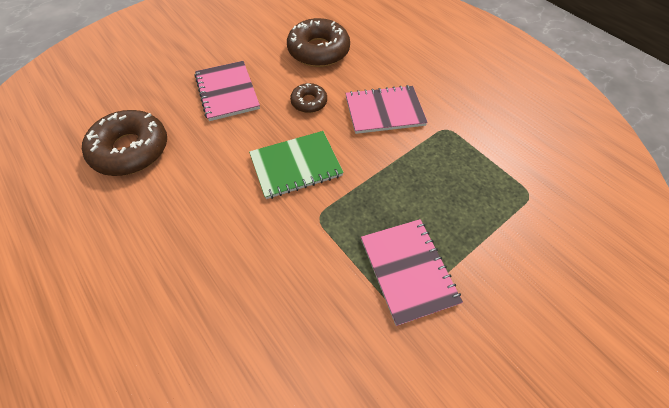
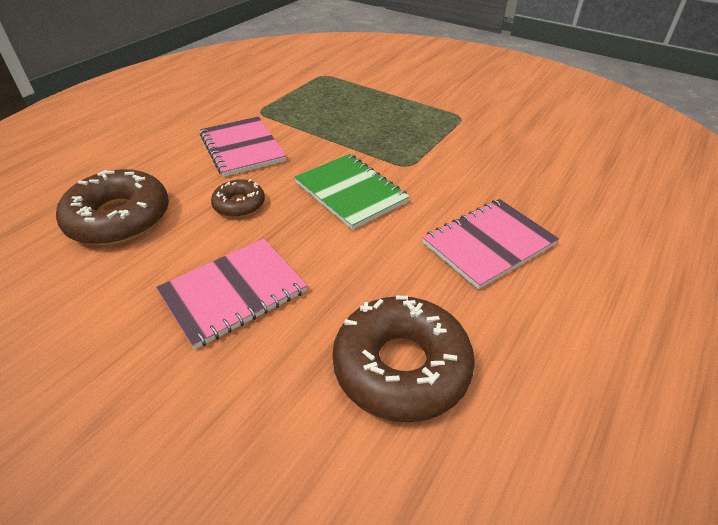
camera: 105 degrees left, 15 degrees down
pink notebook [361,219,463,326] -> pink notebook moved to [422,199,559,290]

